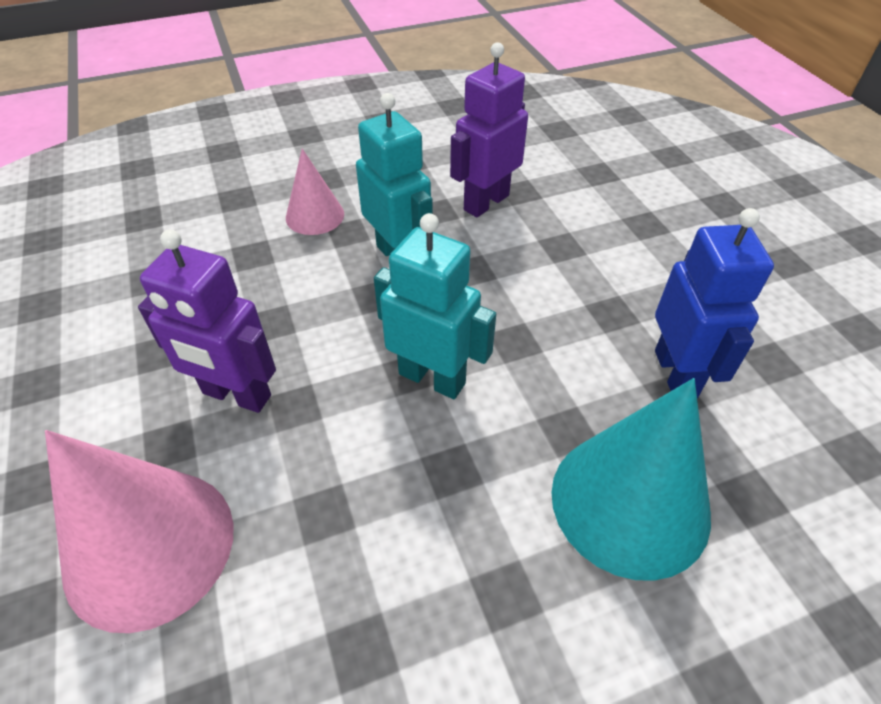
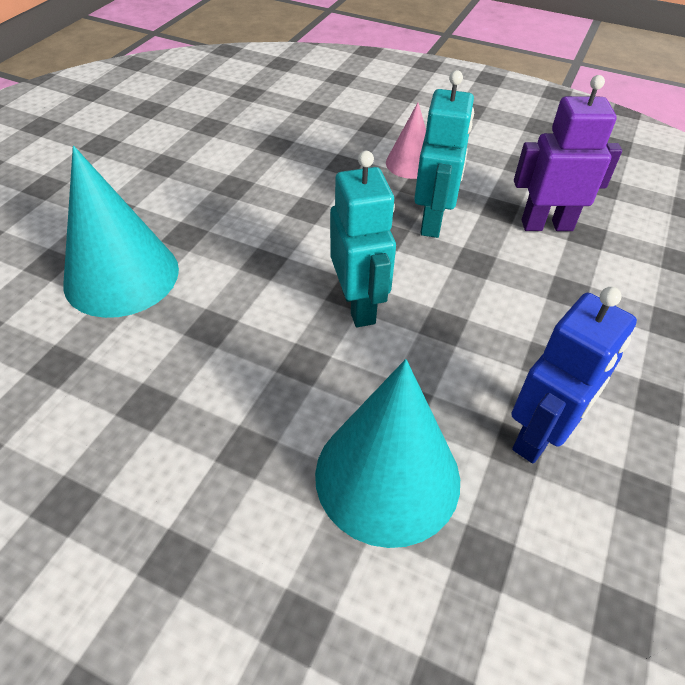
camera: 45 degrees right, 0 degrees up
pink cone [45,430,234,633] -> turquoise cone [63,146,179,318]
purple robot [138,230,276,413] -> none

